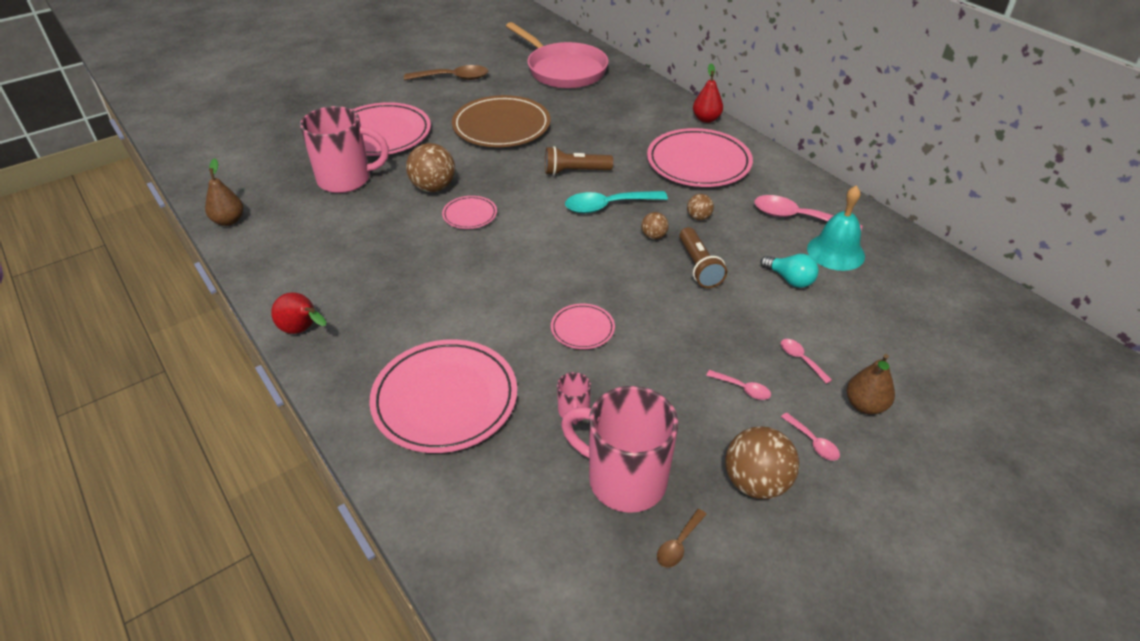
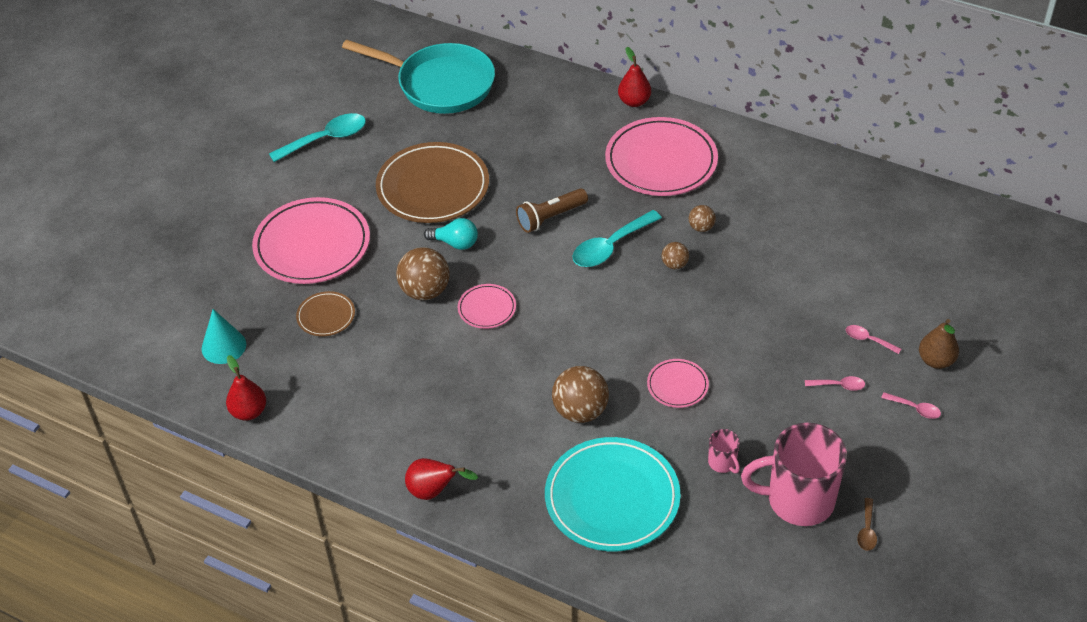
camera: 25 degrees left, 5 degrees up
brown pear [205,158,243,226] -> red pear [226,355,266,421]
pink mug [300,106,389,193] -> brown plate [296,291,355,336]
pink plate [369,340,517,453] -> turquoise plate [545,437,680,551]
brown spoon [404,65,488,80] -> turquoise spoon [269,113,366,162]
pink pan [506,22,609,88] -> turquoise pan [342,40,495,114]
brown flashlight [679,227,727,288] -> none
brown ball [725,426,799,499] -> brown ball moved to [552,366,609,423]
pink spoon [754,195,863,230] -> none
turquoise light bulb [760,254,819,288] -> turquoise light bulb moved to [424,218,478,250]
turquoise bell [807,185,865,271] -> none
none -> turquoise cone [201,309,246,364]

